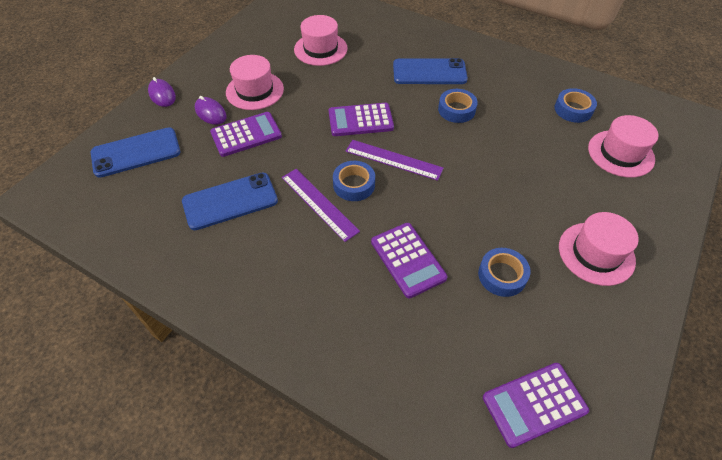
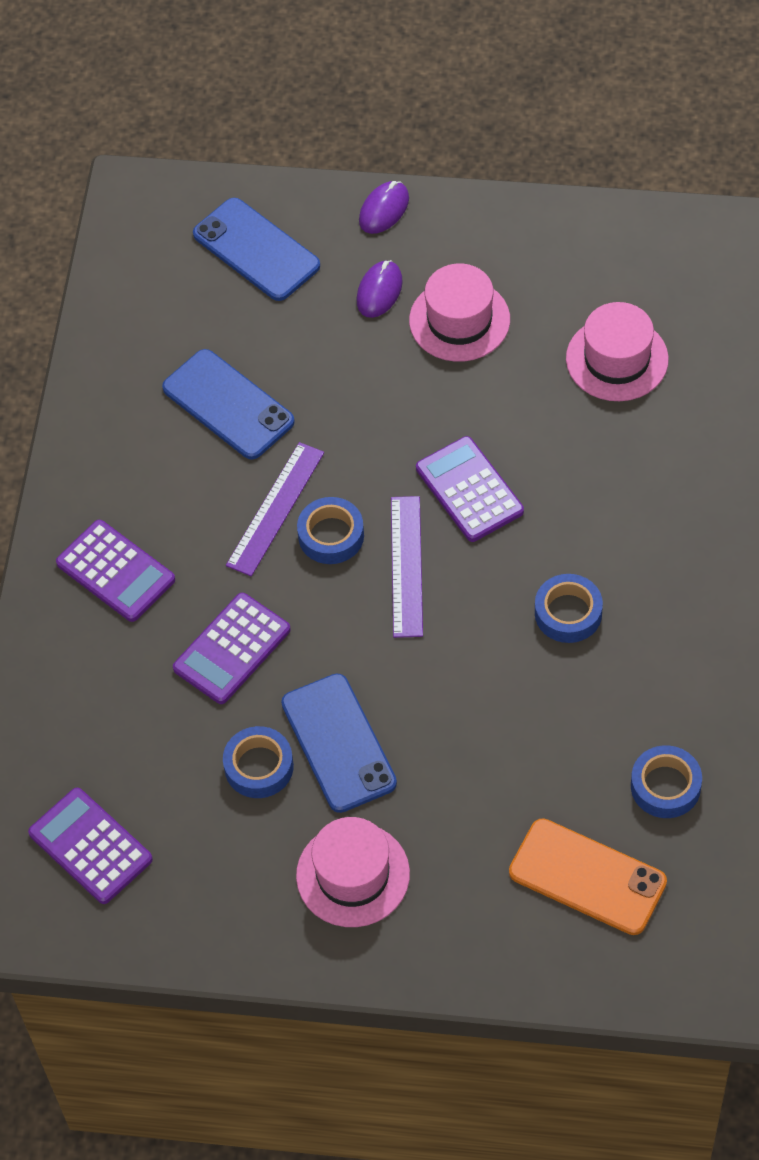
camera: 70 degrees right, 5 degrees up
purple calculator [210,112,282,157] -> purple calculator moved to [56,520,175,622]
blue phone [393,58,468,84] -> blue phone moved to [281,674,397,813]
pink hat [588,115,659,178] -> orange phone [509,818,667,935]

